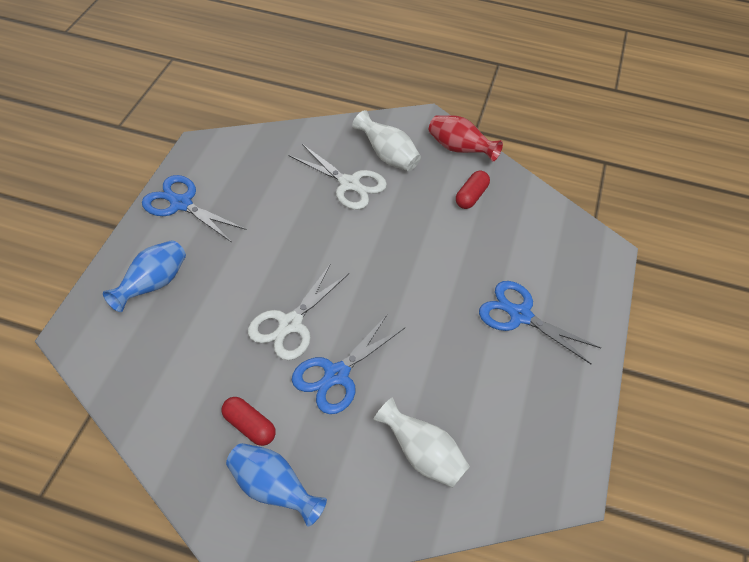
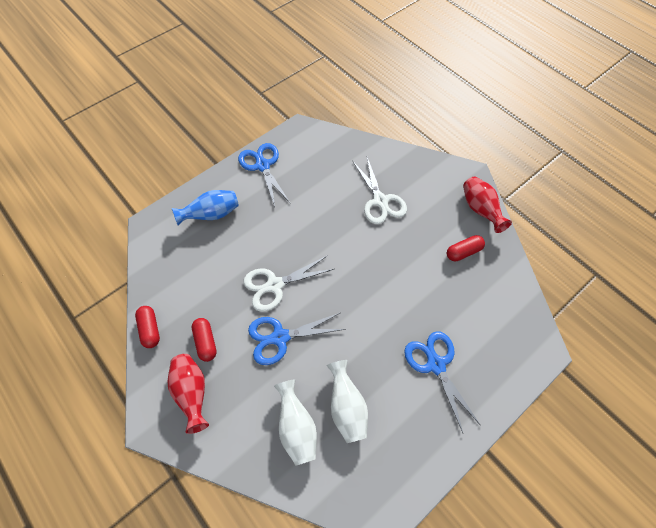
camera: 35 degrees right, 10 degrees up
blue vase [226,443,327,526] -> red vase [167,354,209,434]
white vase [352,110,421,171] -> white vase moved to [327,360,368,443]
none -> red capsule [135,306,160,348]

